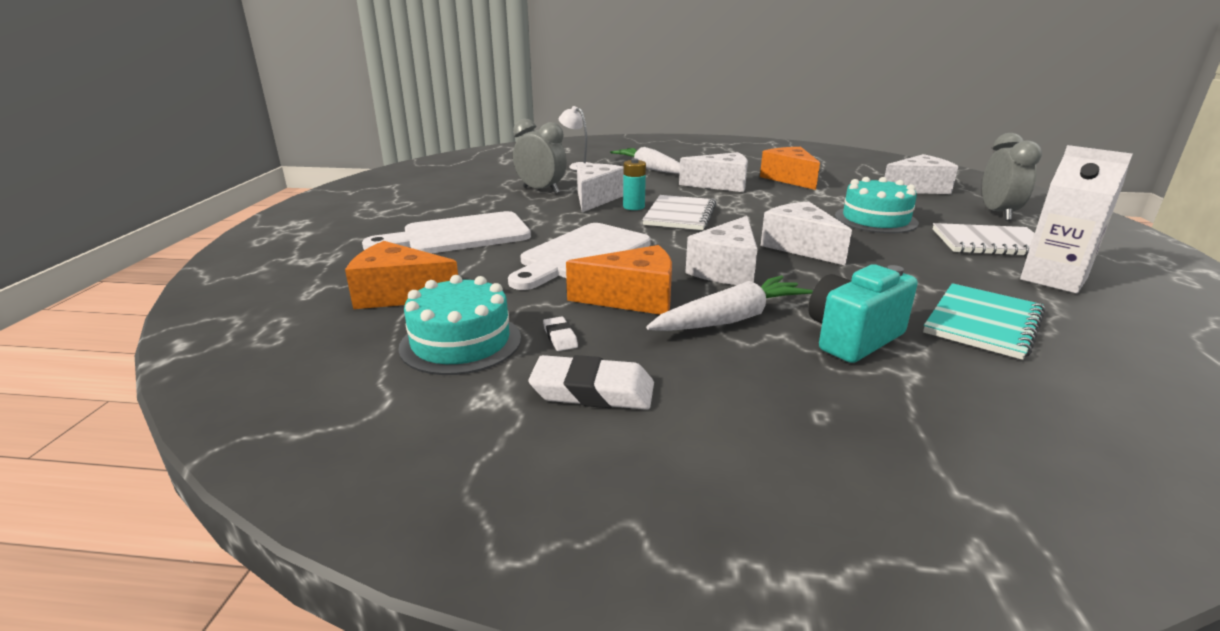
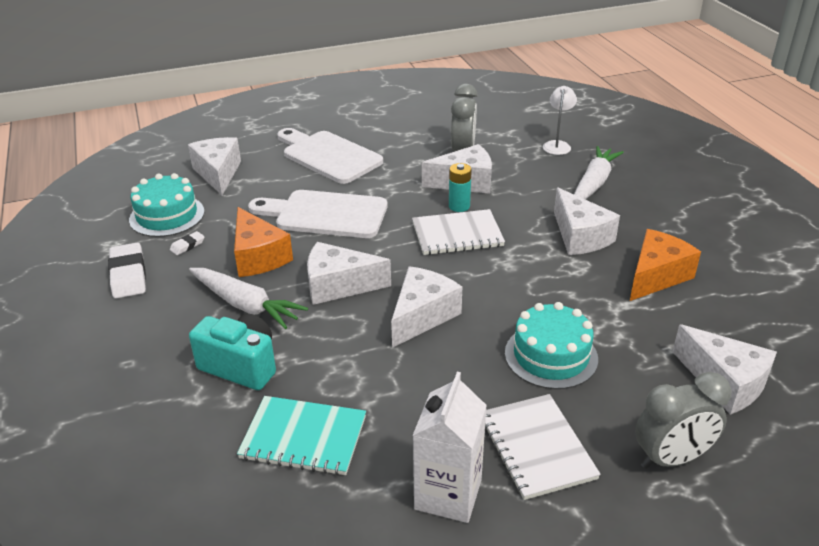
camera: 65 degrees right, 10 degrees up
orange cheese [345,241,458,309] -> white cheese [188,137,241,195]

